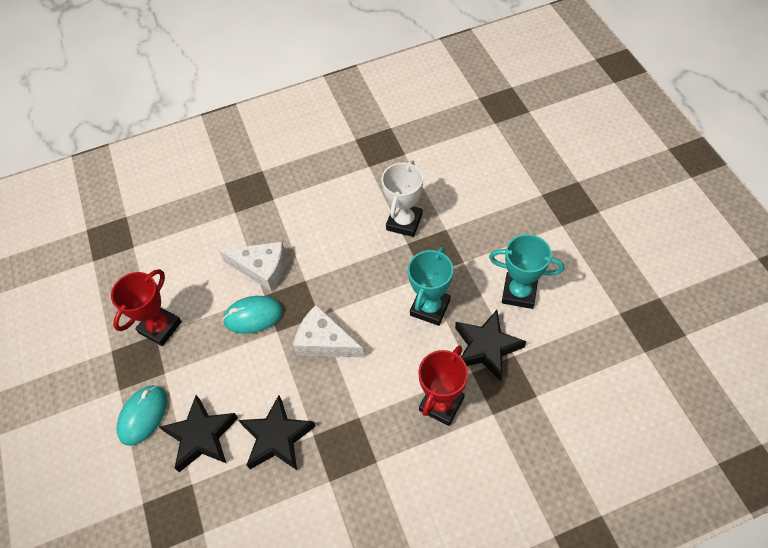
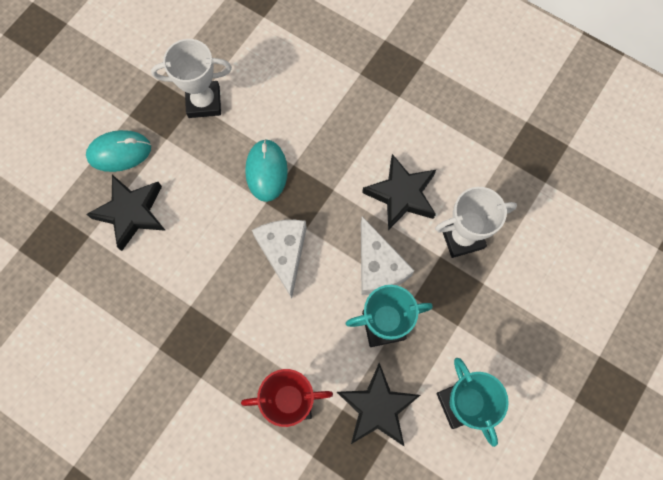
camera: 50 degrees right, 15 degrees up
red trophy [111,269,182,346] -> white trophy [151,39,232,118]
white cheese [219,242,286,291] -> white cheese moved to [361,216,415,295]
turquoise mouse [222,296,283,334] -> turquoise mouse turned 45 degrees clockwise [245,139,288,202]
black star [239,395,316,470] -> black star moved to [362,154,437,230]

